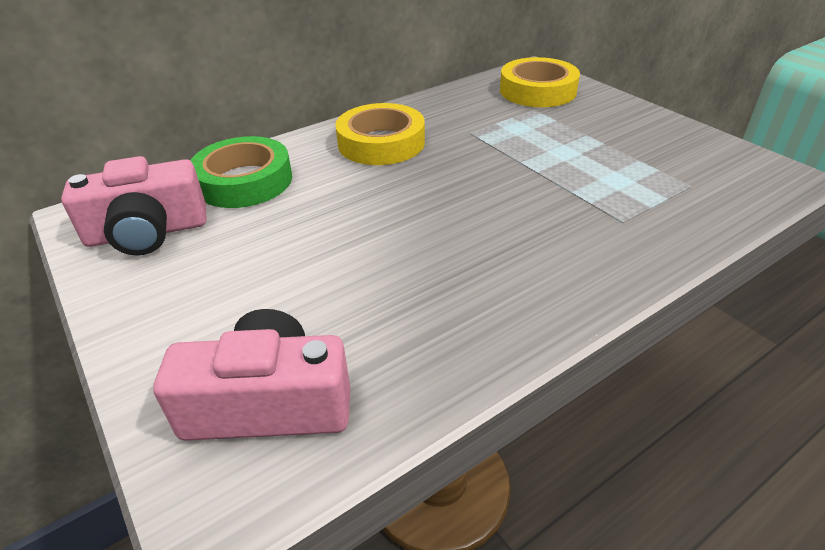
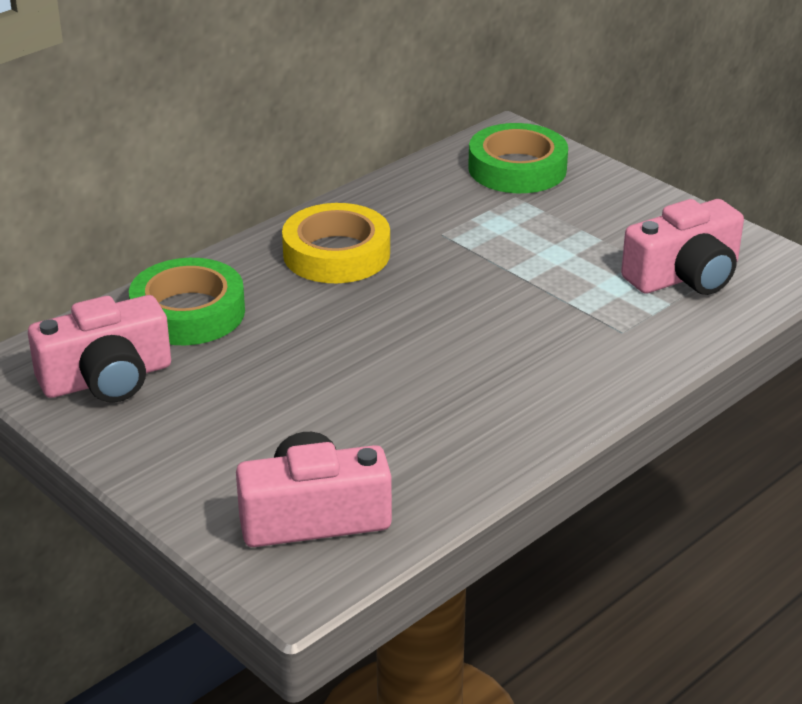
camera: 10 degrees left, 5 degrees down
yellow tape [500,57,580,107] -> green tape [468,123,568,193]
none -> pink camera [621,199,744,295]

